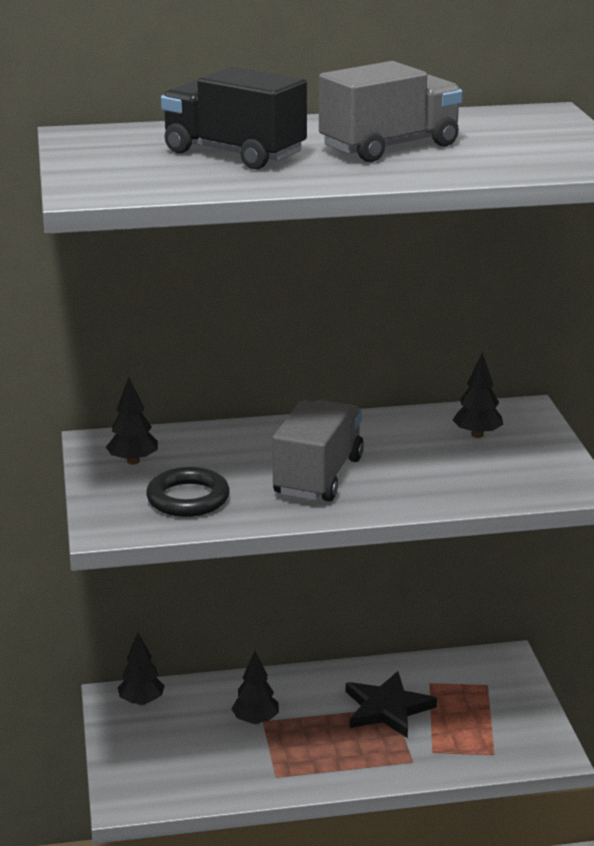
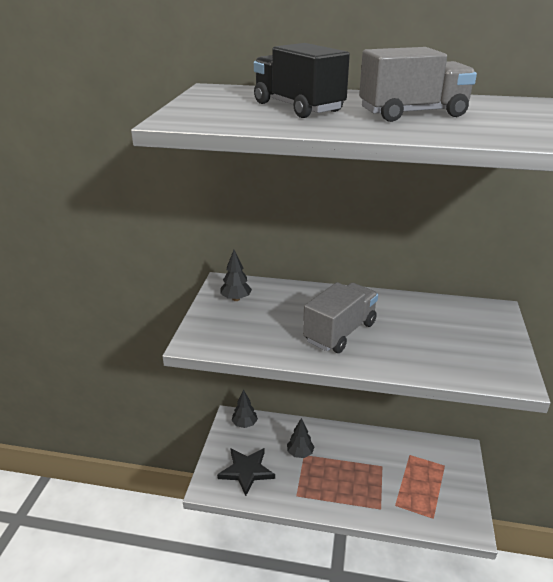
camera: 20 degrees right, 5 degrees up
black ring [146,467,230,517] -> none
black star [346,671,437,738] -> black star moved to [217,448,275,496]
black tree [453,353,503,438] -> none

